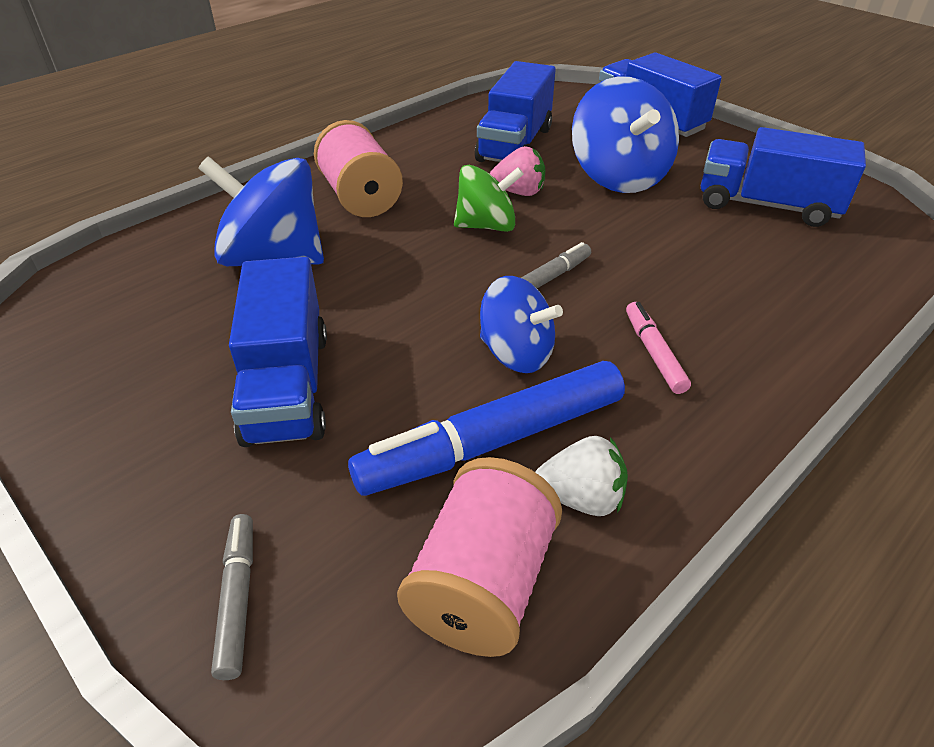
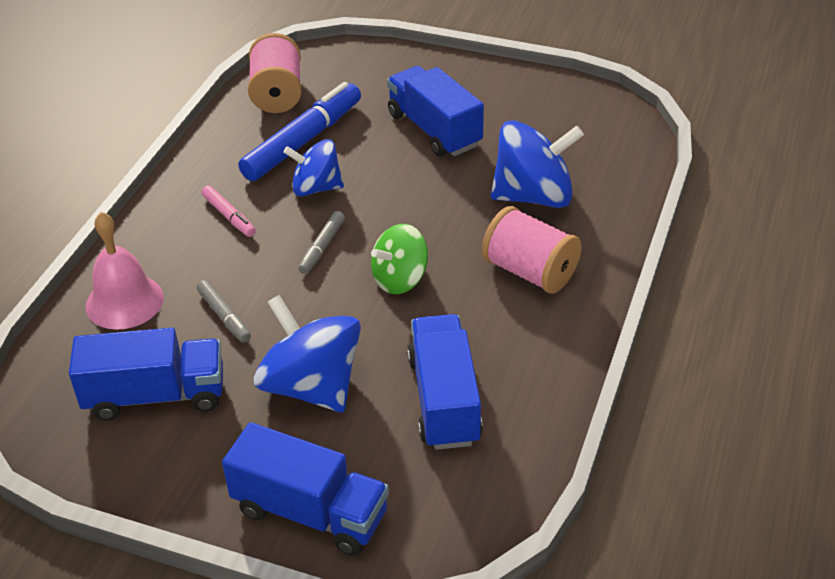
camera: 155 degrees right, 0 degrees up
grey marker [211,514,253,680] -> grey marker moved to [197,280,251,343]
pink strawberry [490,146,545,196] -> none
white strawberry [535,436,628,516] -> none
none -> pink bell [85,212,164,330]

